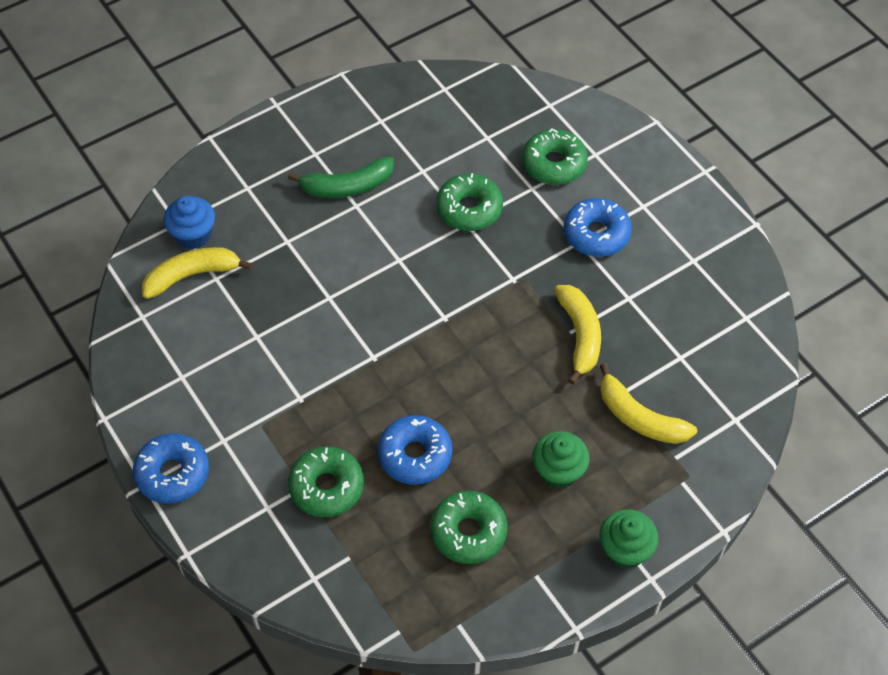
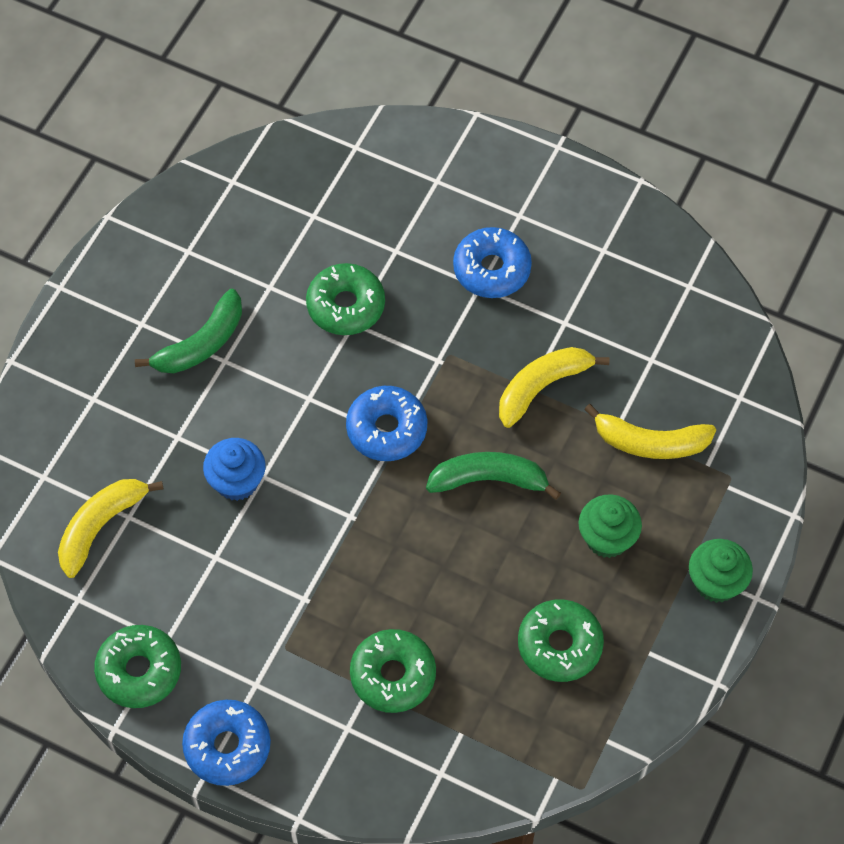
camera: 30 degrees left, 5 degrees up
blue cupcake [164,196,215,249] -> blue cupcake moved to [203,438,266,501]
blue donut [378,415,452,485] -> blue donut moved to [346,386,427,461]
green donut [522,128,588,185] -> green donut moved to [94,625,181,708]
yellow banana [554,285,601,384] -> yellow banana turned 90 degrees counterclockwise [499,347,609,428]
none -> green banana [426,452,561,500]

